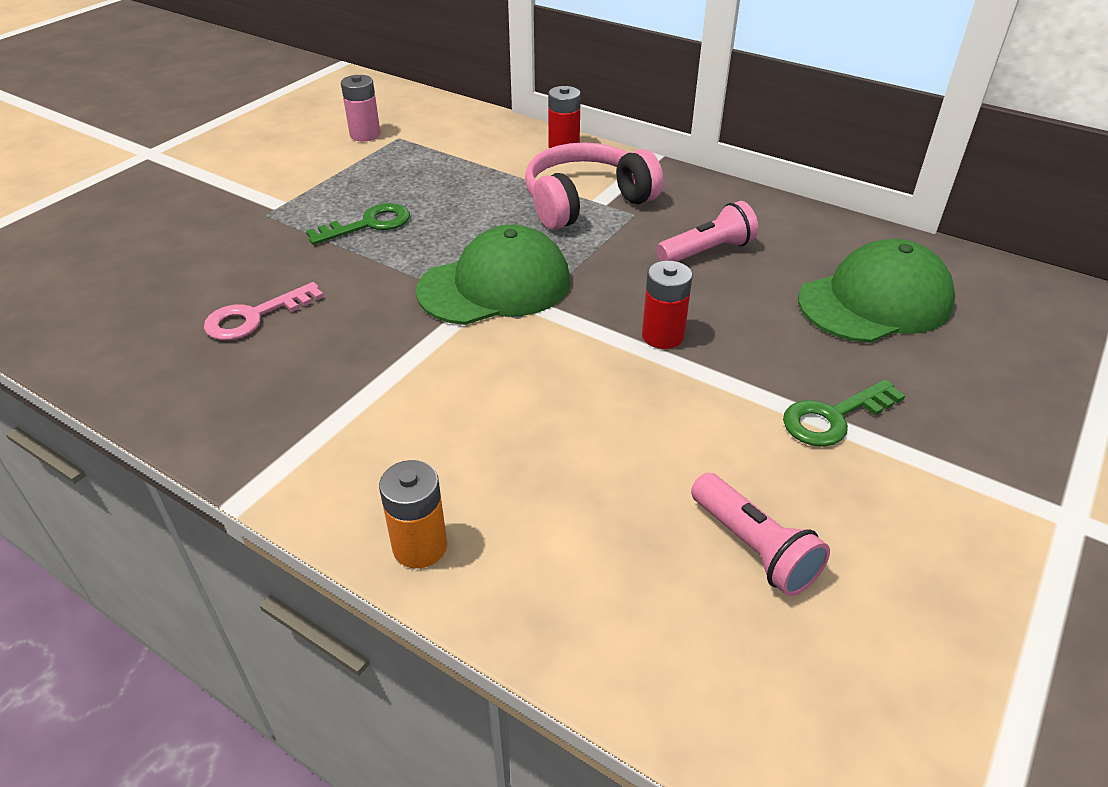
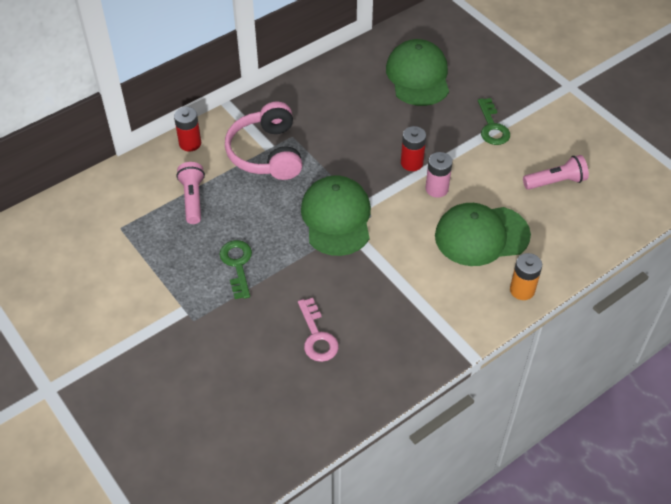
camera: 70 degrees left, 10 degrees up
pink battery [341,75,381,141] -> pink battery moved to [425,152,453,198]
pink flashlight [656,201,758,262] -> pink flashlight moved to [176,162,205,224]
none -> green cap [435,203,531,266]

